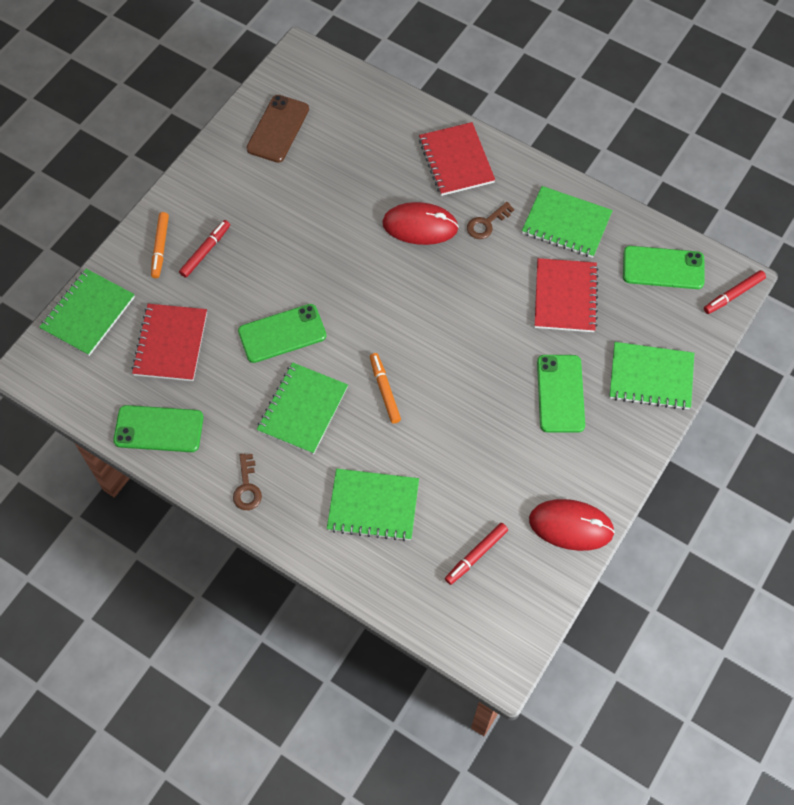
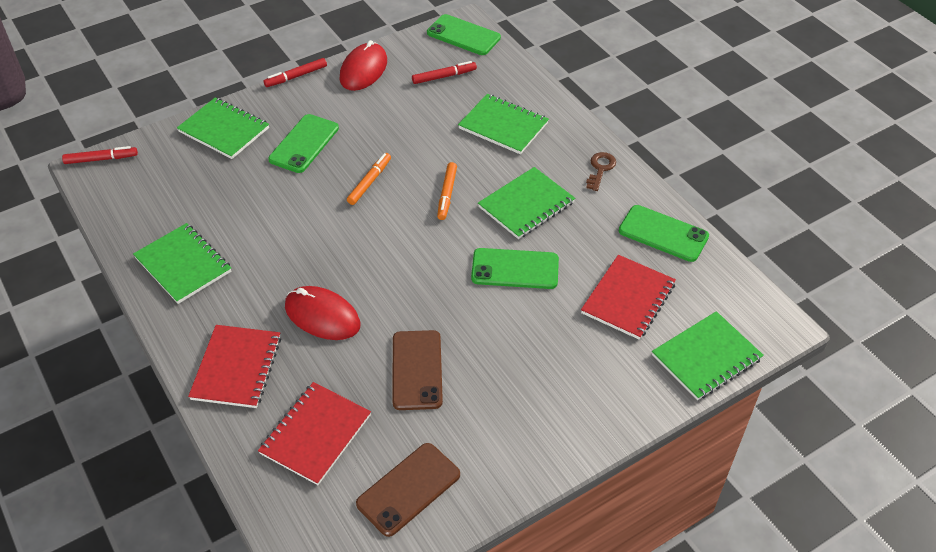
camera: 155 degrees left, 15 degrees down
orange marker [151,212,169,278] -> orange marker moved to [347,153,391,205]
red marker [179,220,230,278] -> red marker moved to [264,58,327,87]
brown key [467,202,514,239] -> none
red mouse [529,499,615,551] -> red mouse turned 75 degrees clockwise [340,40,387,91]
red notebook [535,258,599,332] -> red notebook moved to [258,382,371,485]
green phone [623,246,705,289] -> green phone moved to [427,14,501,55]
none -> brown phone [392,330,443,410]

